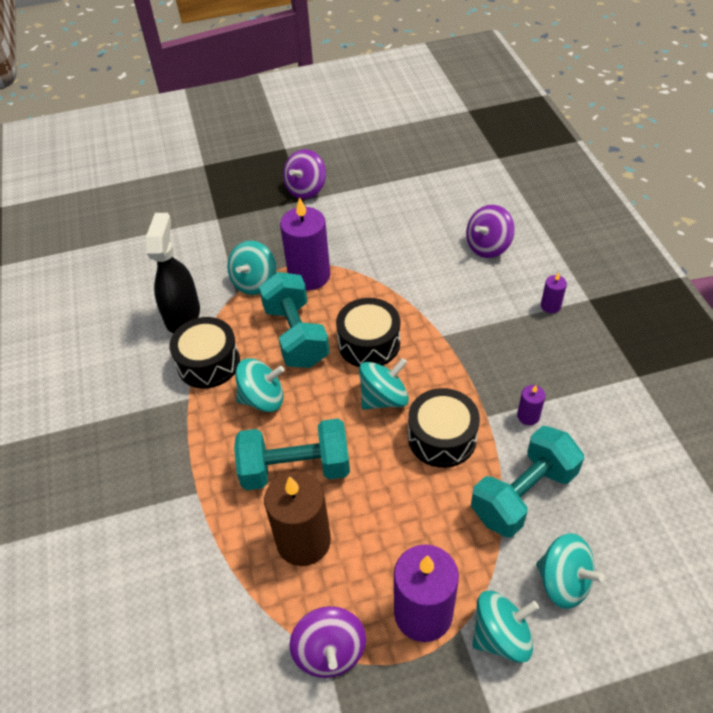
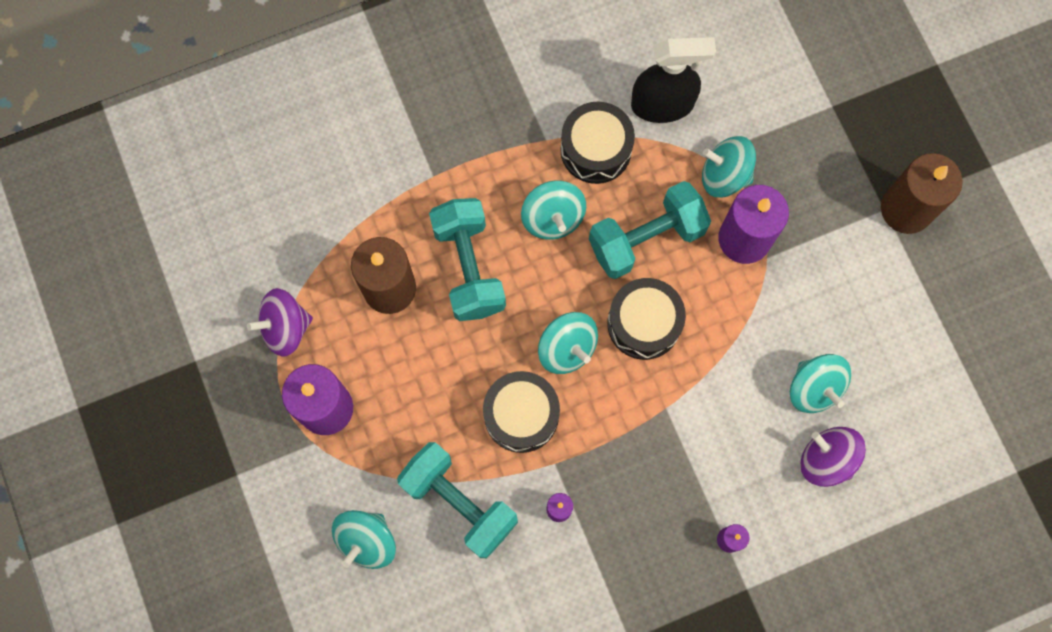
camera: 80 degrees right, 25 degrees up
purple spinning top [283,149,326,199] -> brown candle [881,153,963,234]
turquoise spinning top [472,591,539,663] -> turquoise spinning top moved to [790,354,851,413]

